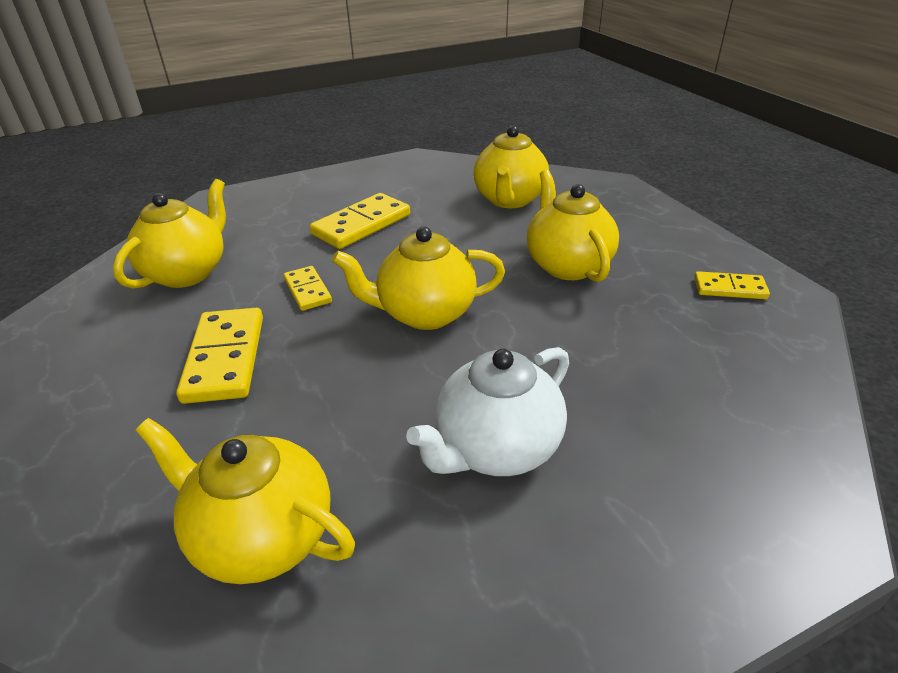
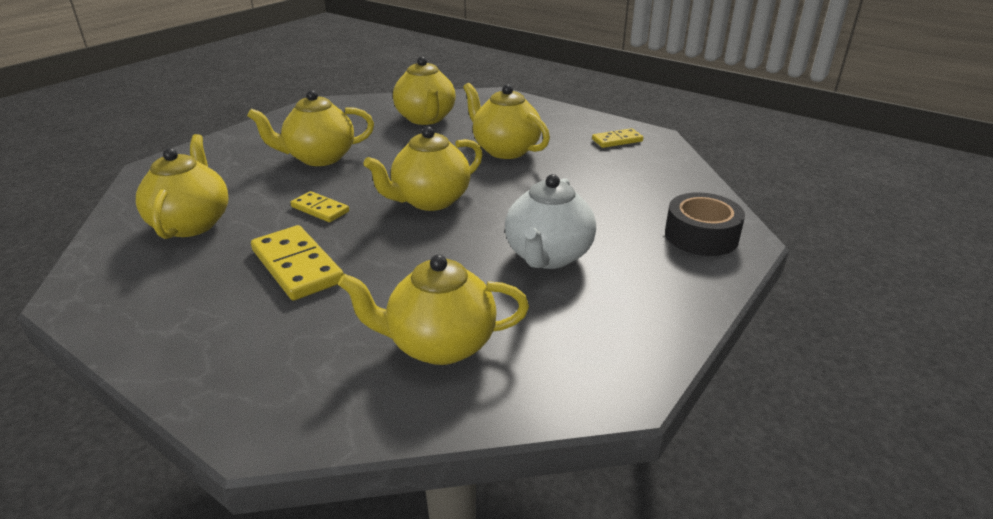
camera: 30 degrees left, 5 degrees down
yellow domino [310,193,410,249] -> yellow teapot [247,90,374,166]
none -> black tape [665,193,745,256]

